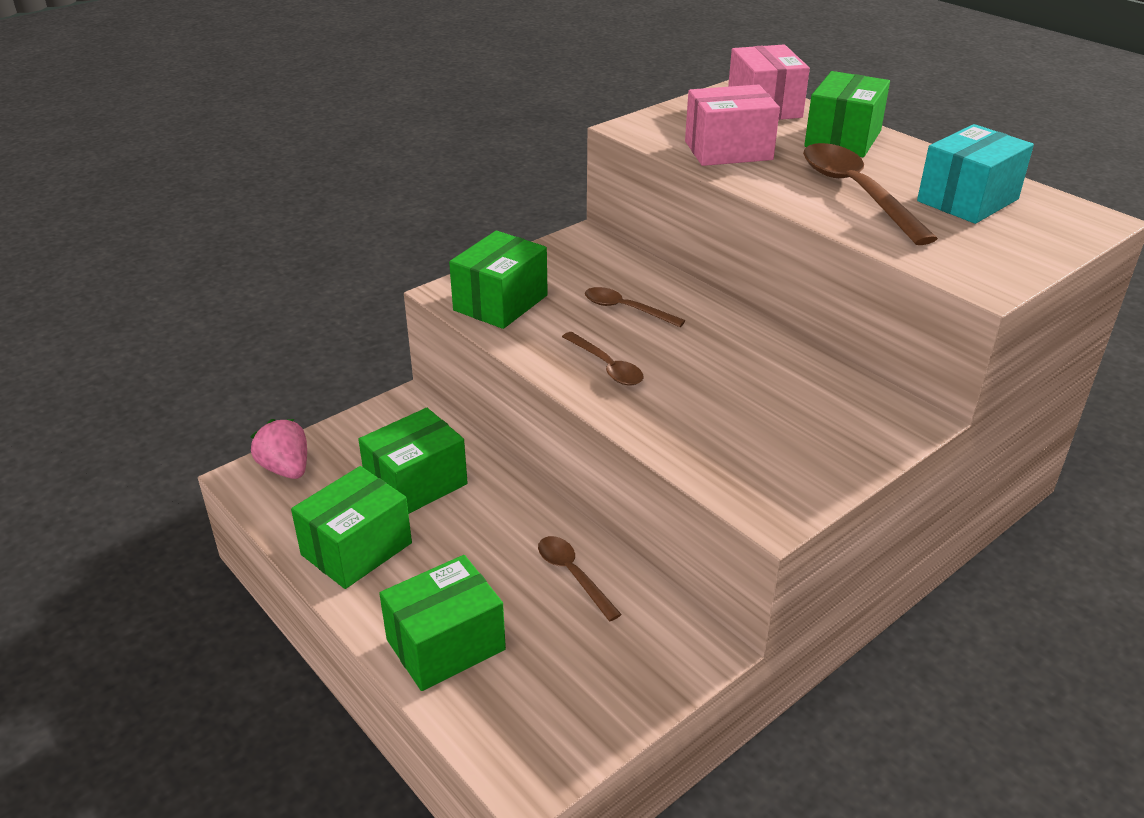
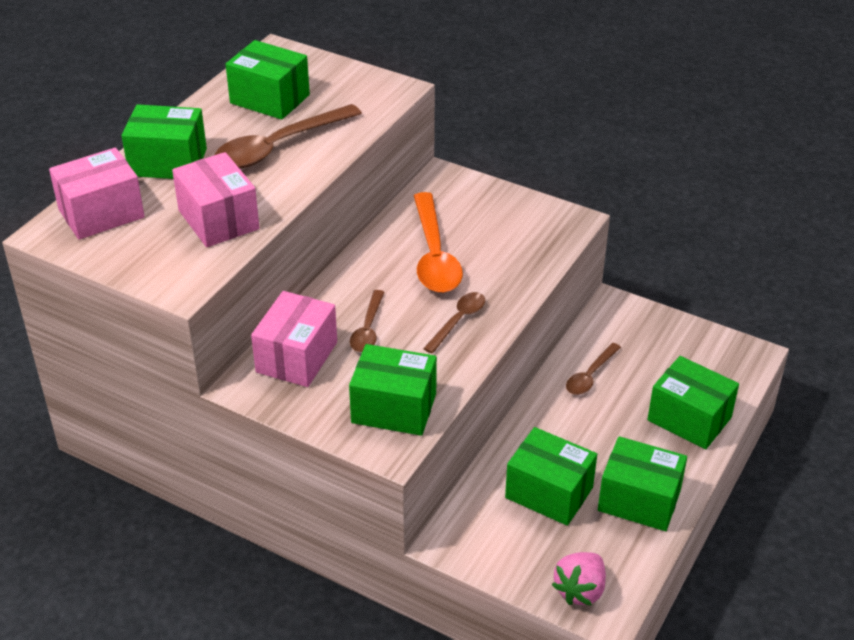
camera: 110 degrees left, 5 degrees up
turquoise box [917,124,1034,224] -> green box [226,40,310,120]
none -> pink box [251,291,337,387]
none -> orange spoon [414,192,463,293]

